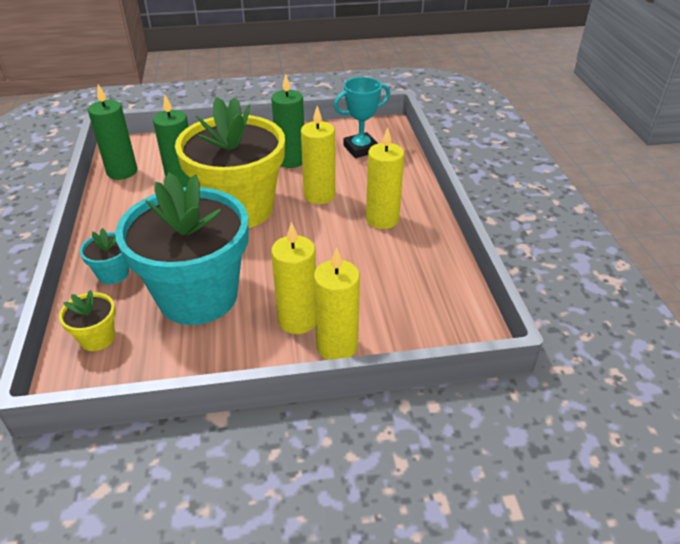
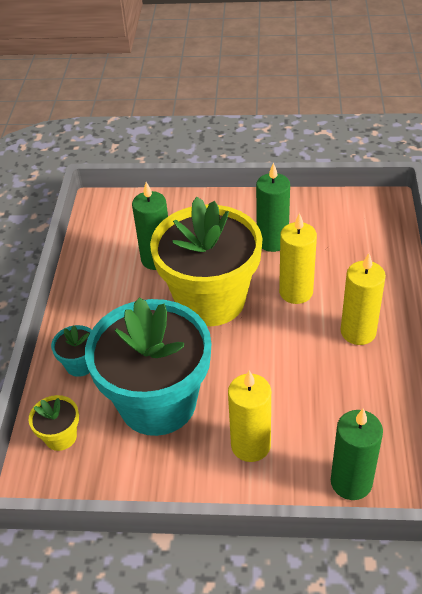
camera: 15 degrees right, 5 degrees up
green candle [88,84,137,180] -> green candle moved to [331,408,383,500]
yellow candle [314,247,360,360] -> none
turquoise trophy [334,77,390,158] -> none

